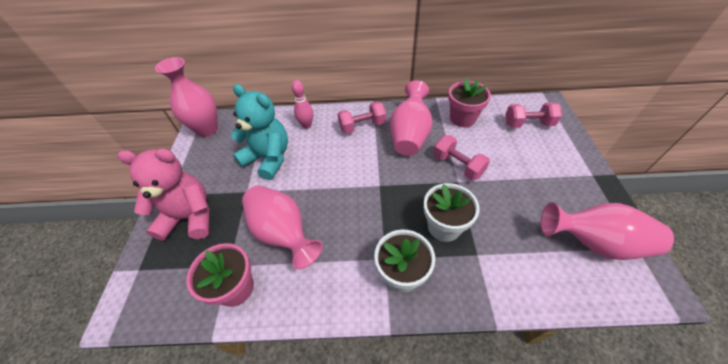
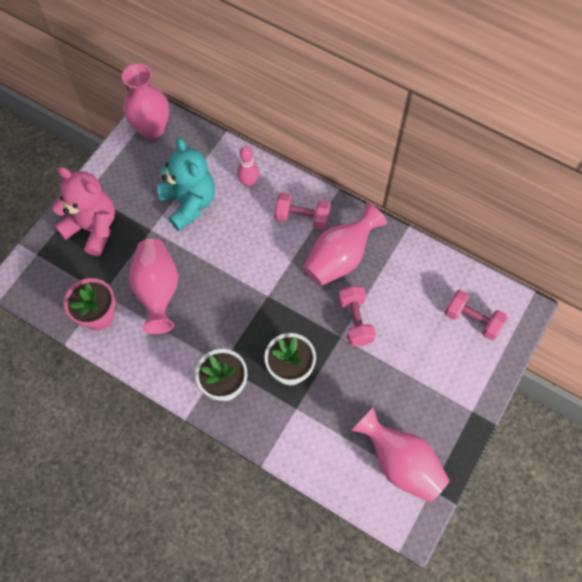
camera: 30 degrees right, 15 degrees up
pink flower pot [448,78,491,127] -> none

